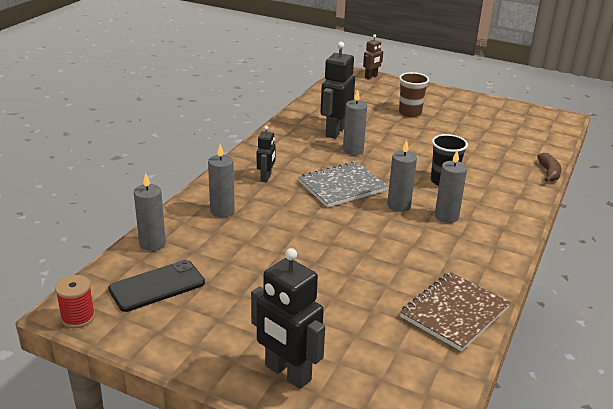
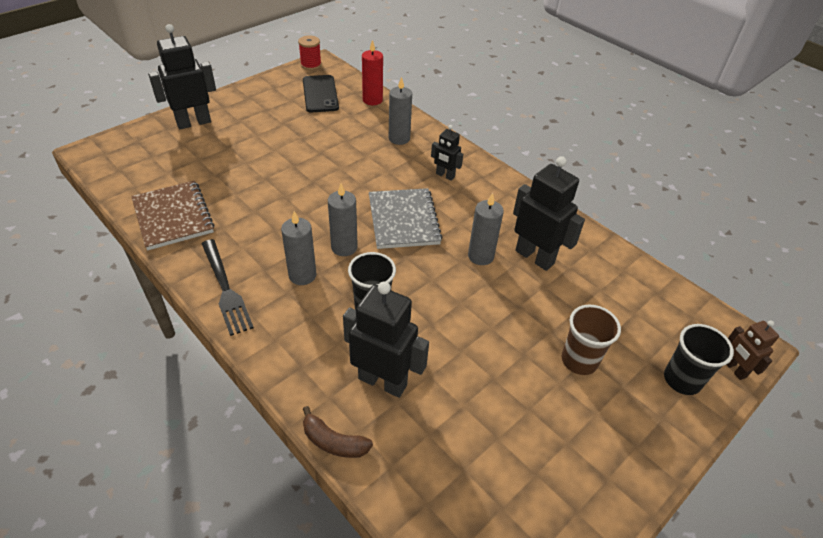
camera: 110 degrees right, 15 degrees up
grey candle [134,173,166,251] -> red candle [362,40,383,105]
none -> black fork [201,239,254,336]
none -> black robot [343,281,429,398]
none -> black cup [664,324,734,395]

